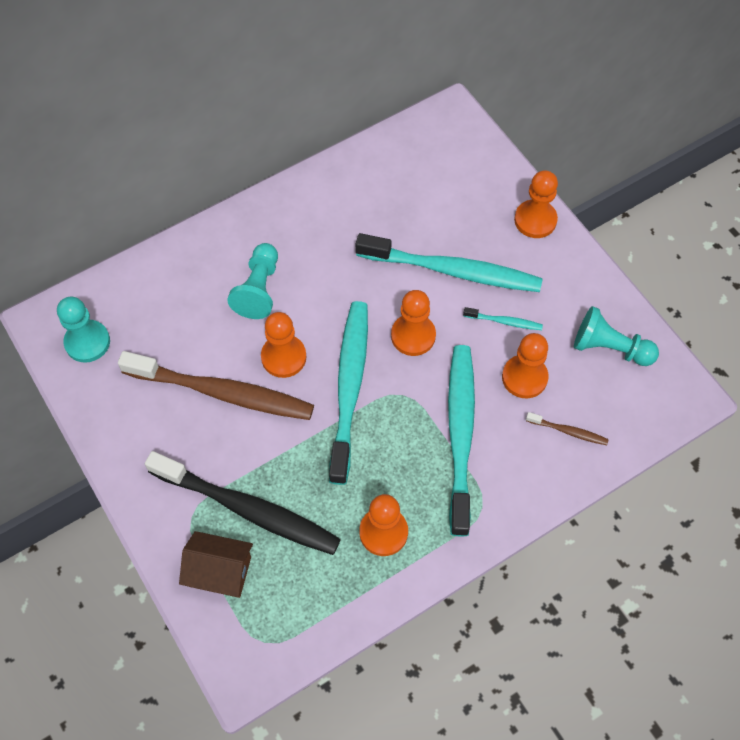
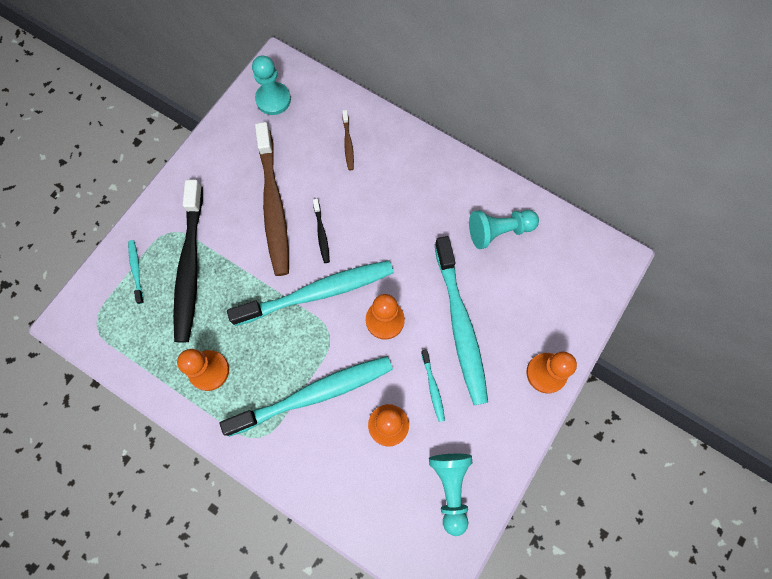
camera: 65 degrees right, 10 degrees up
brown house [179,531,253,598] -> turquoise toothbrush [128,240,144,304]
turquoise pawn [227,243,278,319] -> turquoise pawn moved to [469,210,539,249]
orange pawn [261,312,307,378] -> black toothbrush [313,199,330,263]
brown toothbrush [526,412,609,445] -> brown toothbrush moved to [342,110,354,170]

